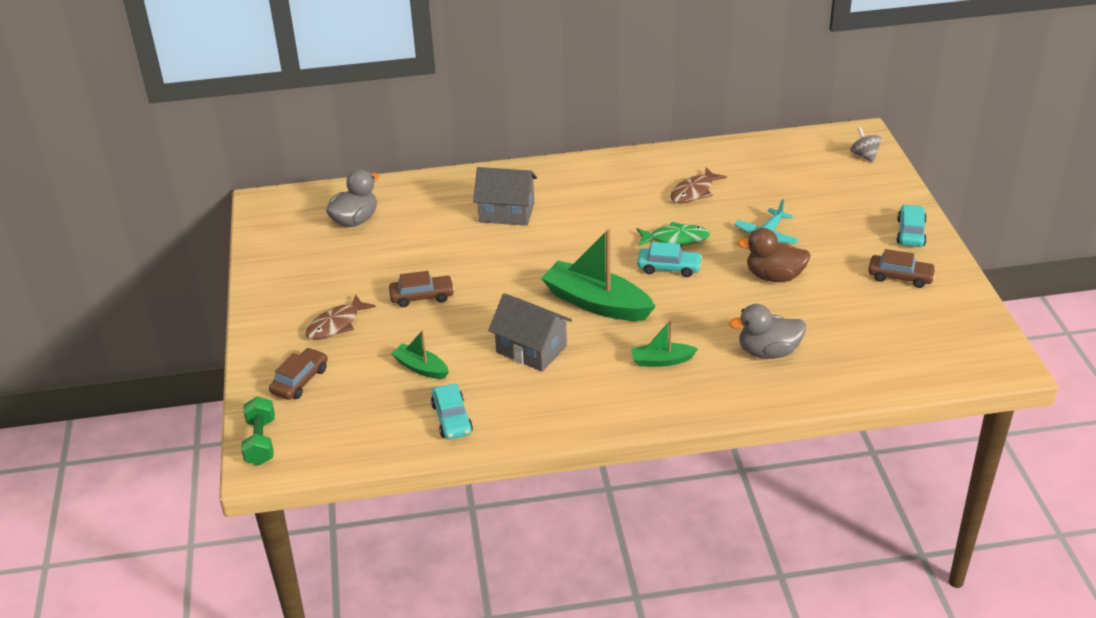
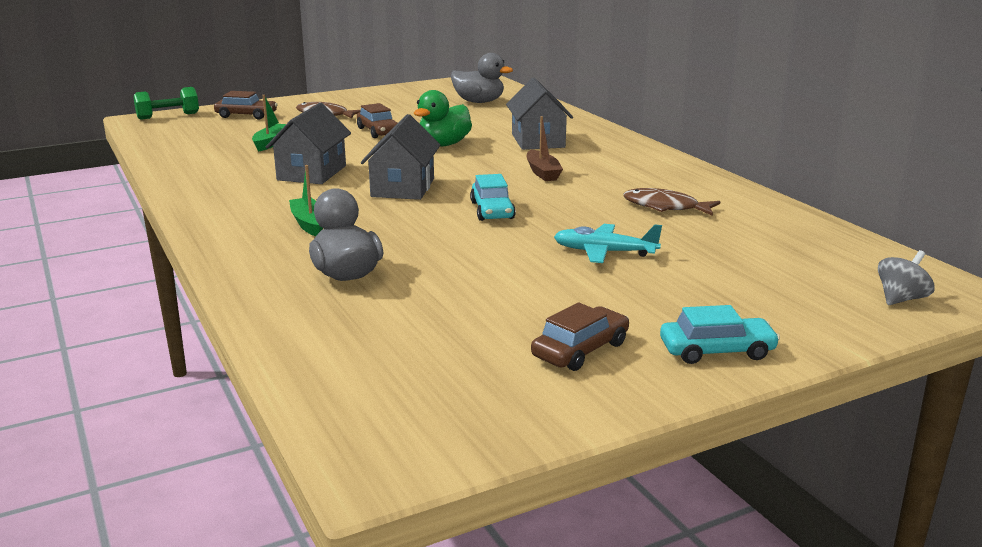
camera: 70 degrees right, 15 degrees down
turquoise car [431,383,473,440] -> none
green boat [541,229,656,321] -> grey house [361,114,440,200]
green fish [637,222,710,246] -> none
brown duck [737,228,811,282] -> none
brown car [868,249,936,288] -> brown car turned 135 degrees counterclockwise [531,302,629,371]
none -> green duck [414,90,472,146]
none -> brown boat [527,116,563,181]

